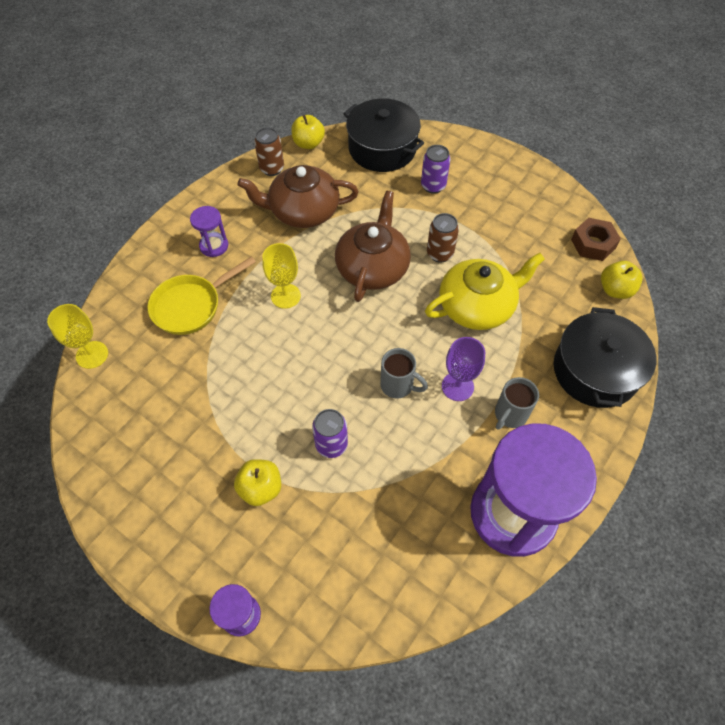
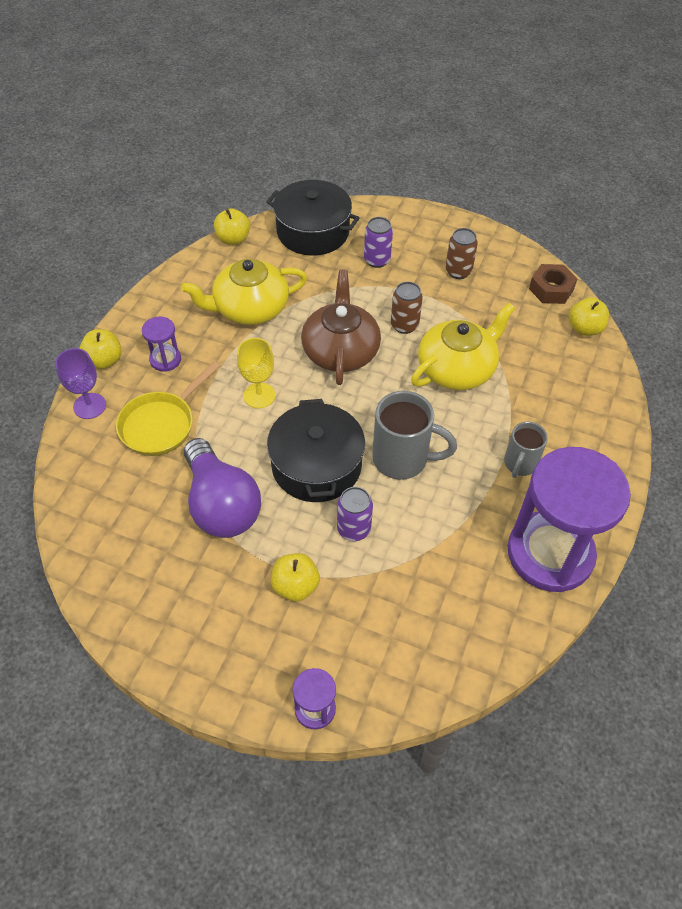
camera: 15 degrees left, 5 degrees down
yellow goblet [47,304,108,369] -> none
brown teapot [238,165,359,228] -> yellow teapot [181,259,307,325]
brown can [254,127,284,176] -> brown can moved to [445,228,478,279]
grey mug [380,348,428,399] -> grey mug [372,391,457,480], size x1.61
purple goblet [442,337,485,401] -> purple goblet moved to [55,348,106,419]
black pot [554,307,657,408] -> black pot moved to [267,399,365,502]
none -> yellow apple [79,329,122,369]
none -> purple light bulb [184,438,261,538]

